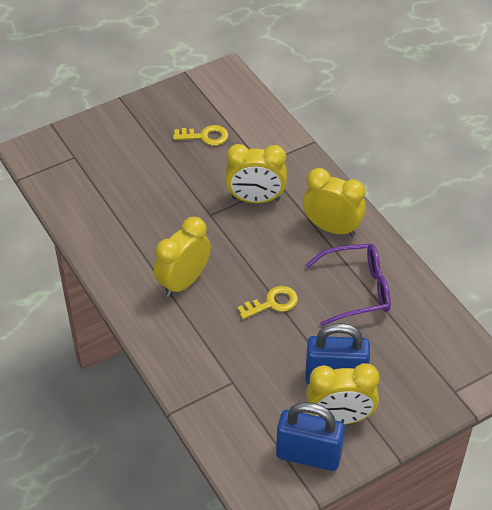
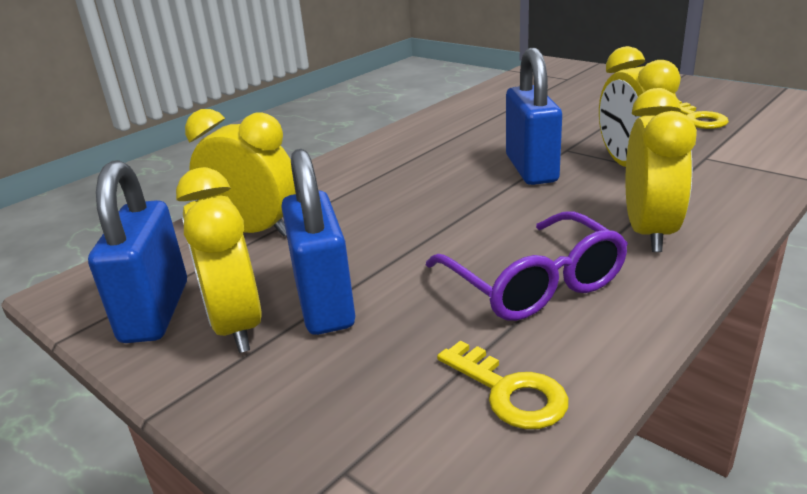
camera: 75 degrees right, 20 degrees down
yellow clock [154,217,211,297] -> yellow clock moved to [185,109,296,237]
yellow key [237,286,298,319] -> yellow key moved to [437,340,569,429]
none -> blue padlock [506,48,562,185]

